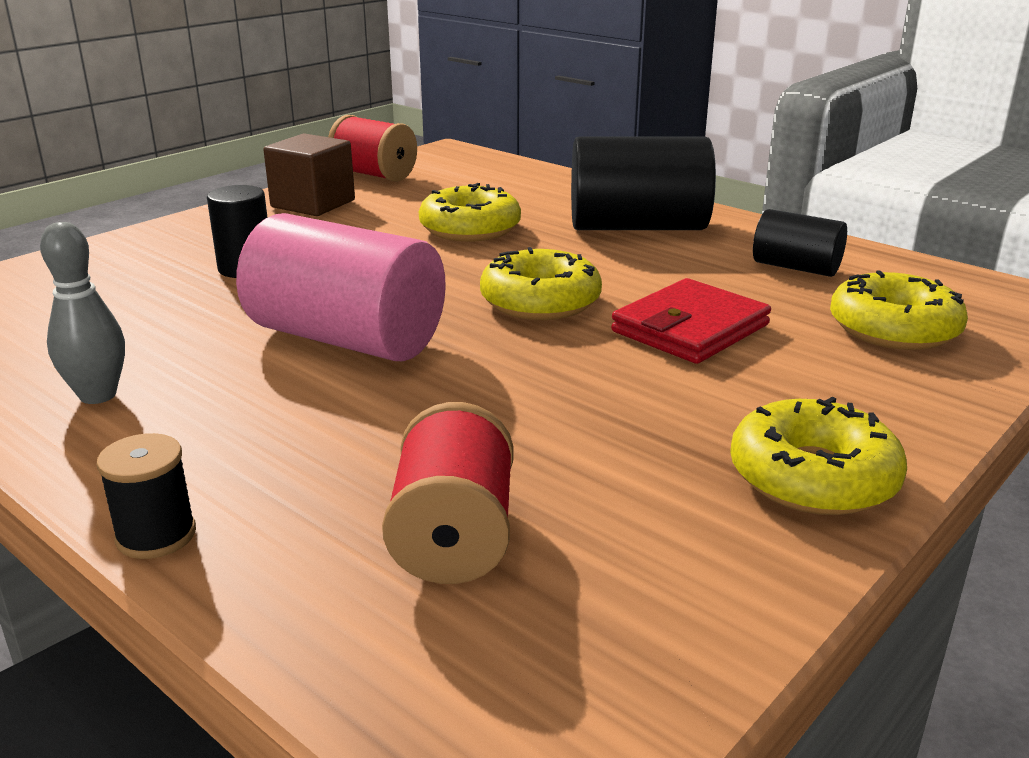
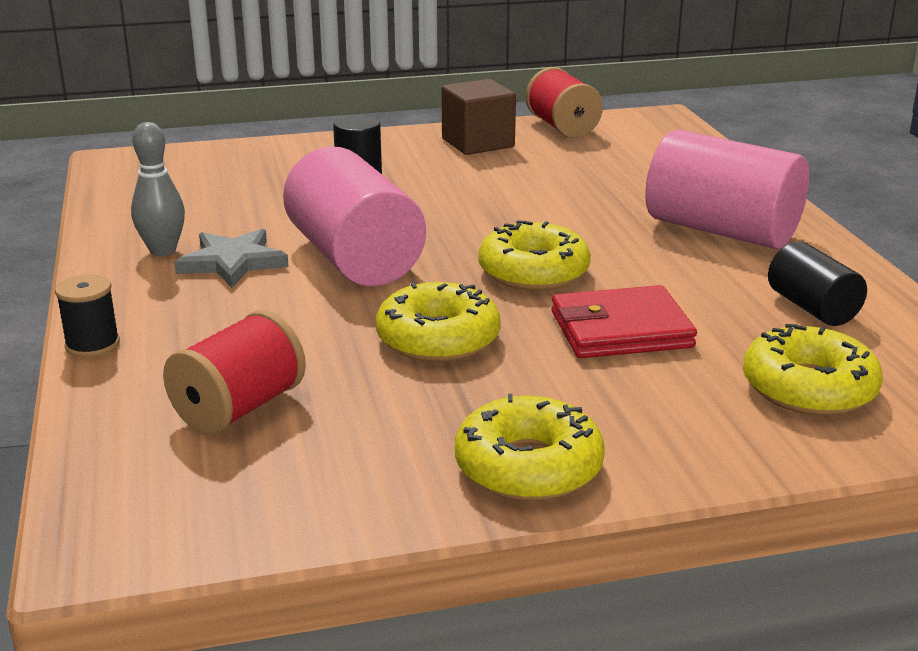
camera: 35 degrees right, 0 degrees up
yellow donut [419,183,521,242] -> yellow donut moved to [376,282,501,362]
black cylinder [571,137,716,230] -> pink cylinder [645,130,809,249]
none -> grey star [174,229,289,288]

